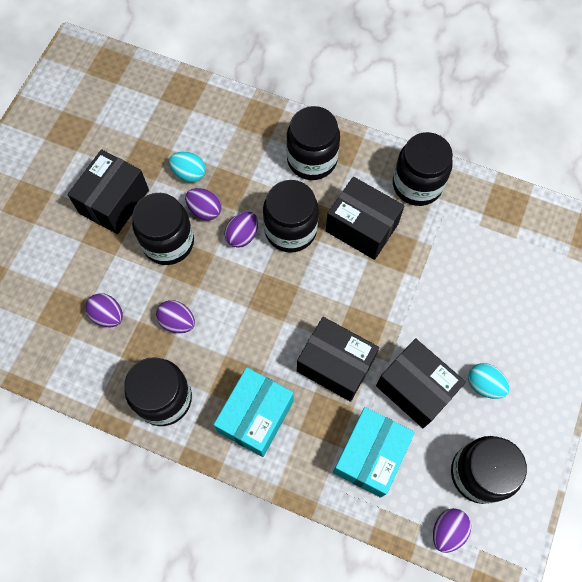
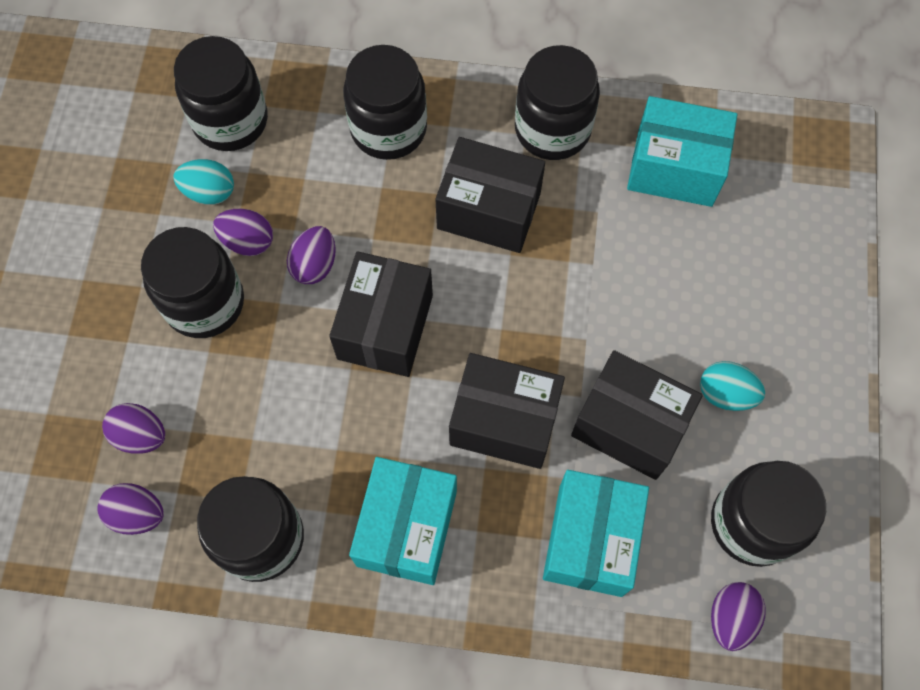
camera: 15 degrees left, 0 degrees up
black box [67,149,149,234] -> black box moved to [329,251,433,377]
purple egg [156,300,195,333] -> purple egg moved to [97,483,164,535]
black jar [263,180,319,253] -> black jar moved to [174,36,268,151]
none -> turquoise box [627,96,737,207]

